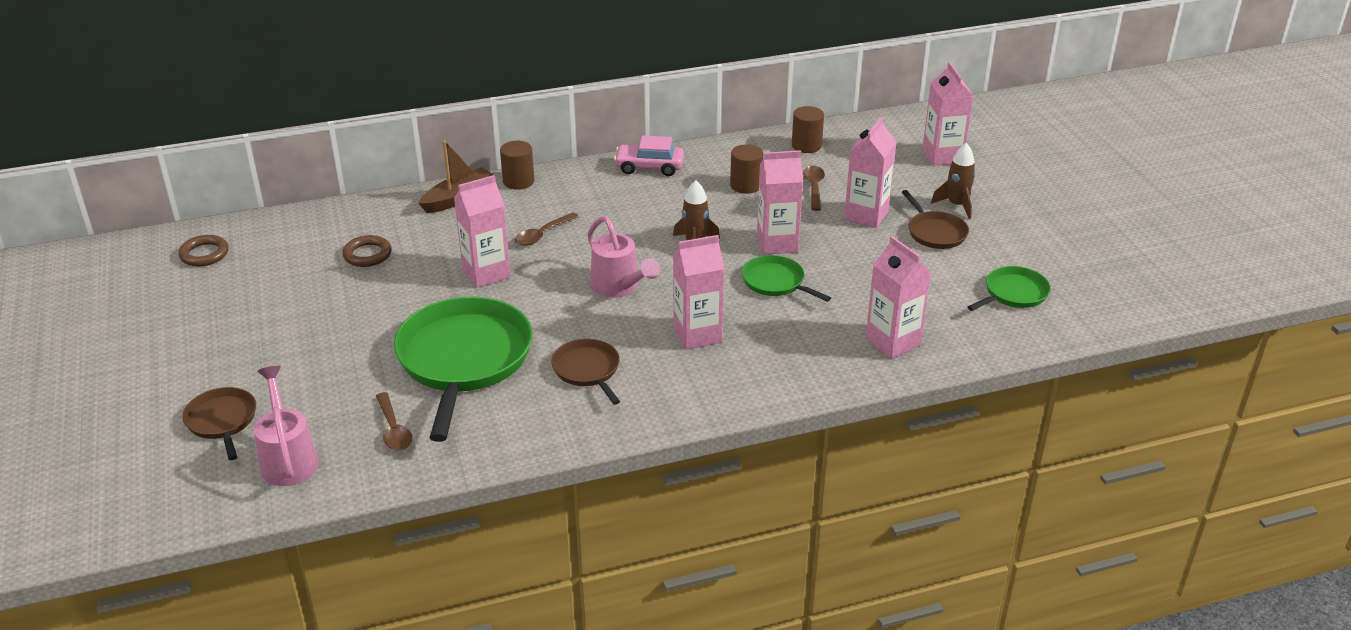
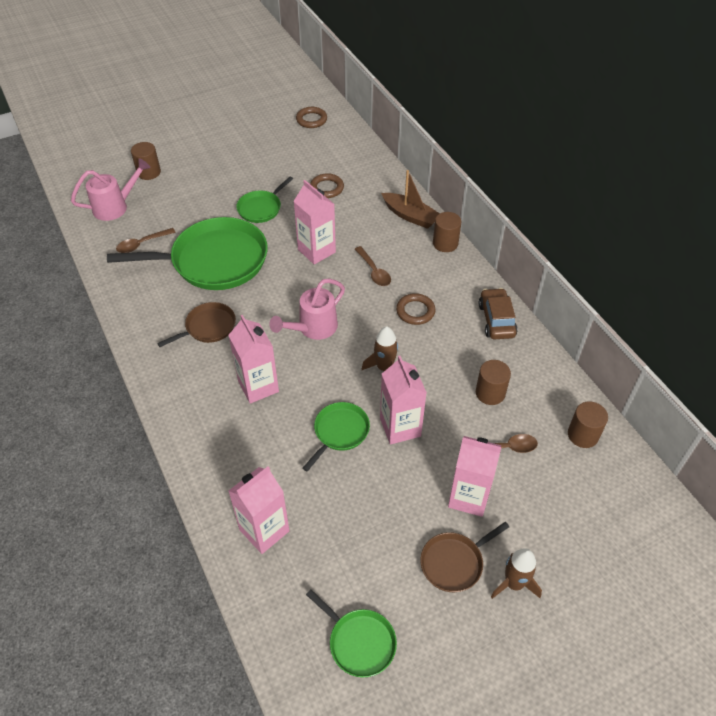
camera: 80 degrees right, 15 degrees up
brown pan [182,387,256,460] -> brown cylinder [131,142,161,180]
brown spoon [515,212,579,246] -> brown spoon turned 150 degrees counterclockwise [355,246,391,286]
pink car [614,136,684,176] -> brown car [479,288,518,339]
pink carton [922,62,974,166] -> none
none -> green pan [236,176,293,223]
none -> brown ring [396,293,436,325]

